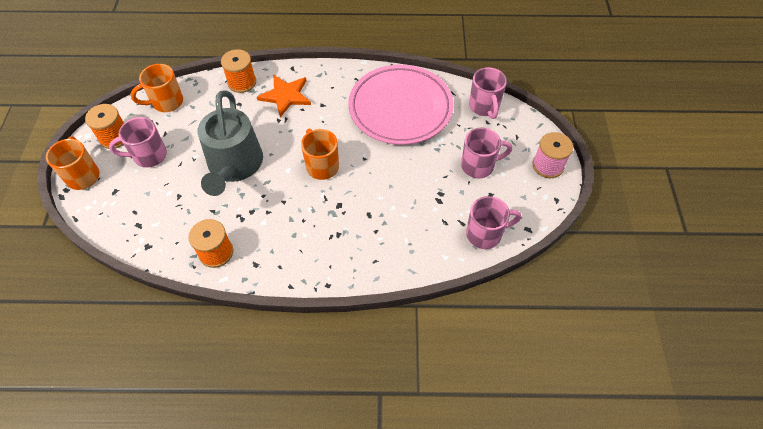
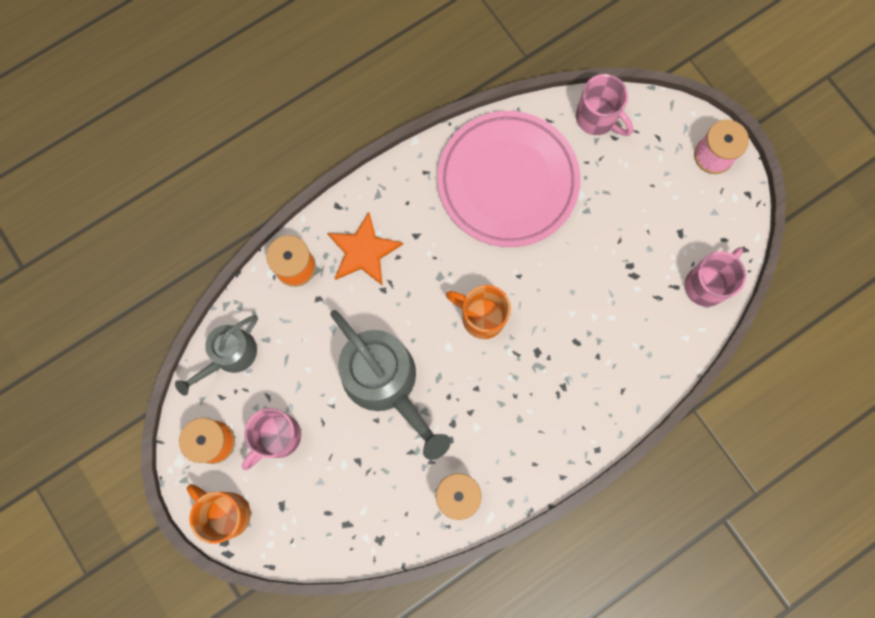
camera: 35 degrees left, 20 degrees up
orange mug [131,64,183,112] -> grey watering can [175,315,258,396]
pink mug [461,128,512,178] -> none

